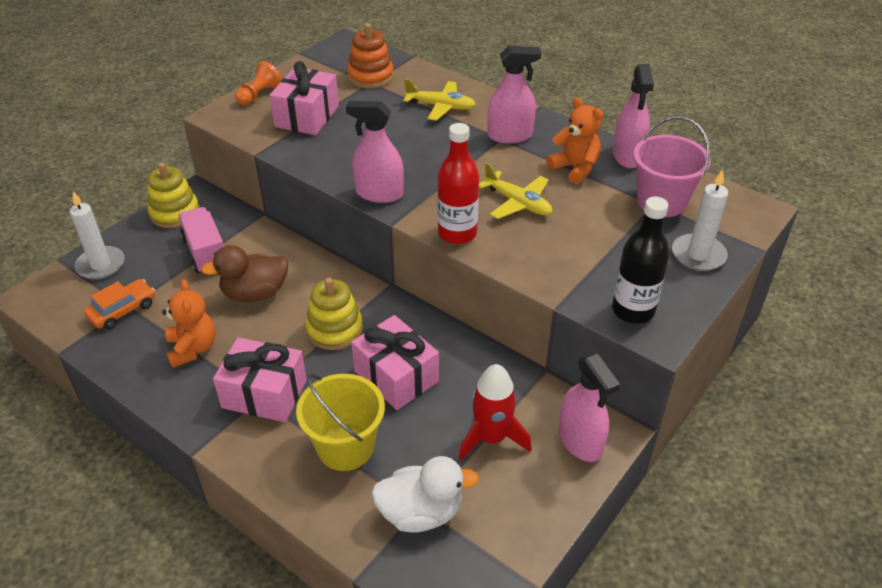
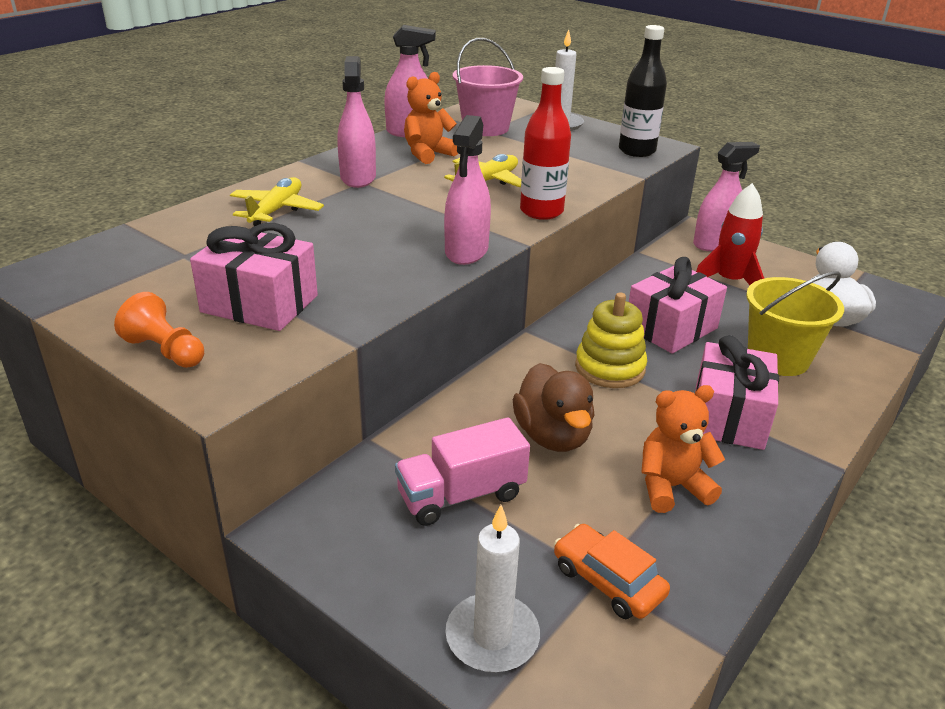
camera: 90 degrees left, 10 degrees down
yellow stacking toy [148,162,199,228] -> none
orange stacking toy [347,23,394,88] -> none

